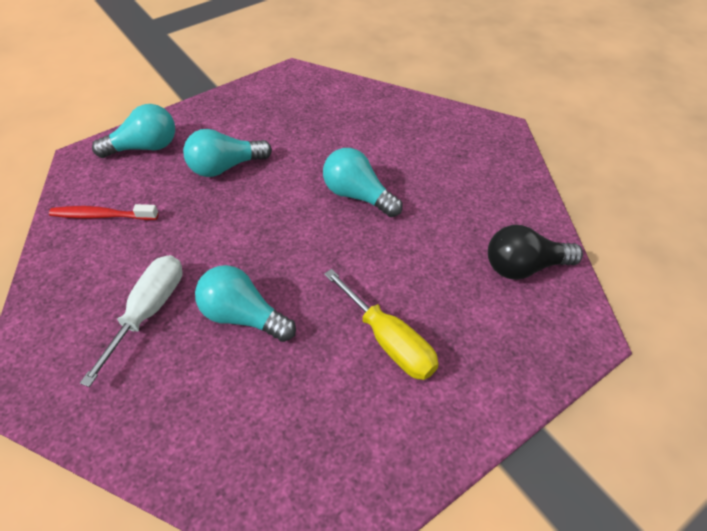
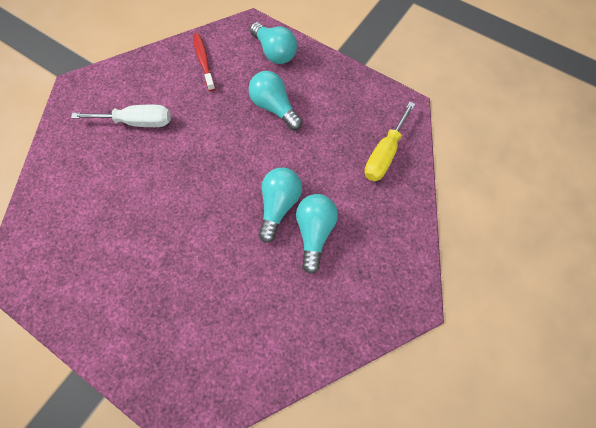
camera: 70 degrees right, 15 degrees up
turquoise light bulb [195,265,296,342] -> turquoise light bulb moved to [296,194,338,274]
yellow screwdriver [324,269,439,380] -> yellow screwdriver moved to [364,102,415,181]
black light bulb [488,225,583,280] -> none

